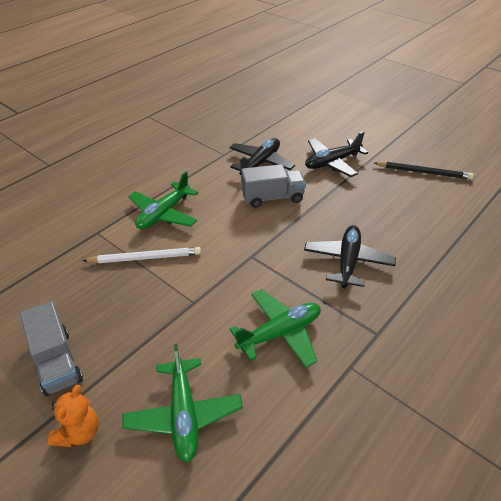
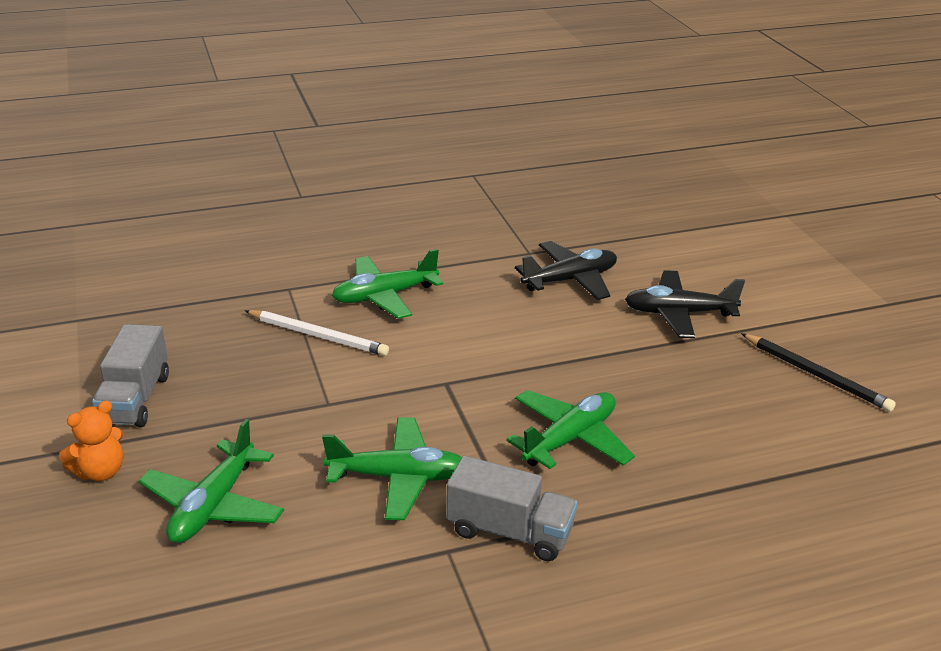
camera: 30 degrees right, 10 degrees down
grey truck [241,164,306,208] -> grey truck moved to [446,456,577,561]
black plane [304,225,396,289] -> green plane [506,390,635,469]

